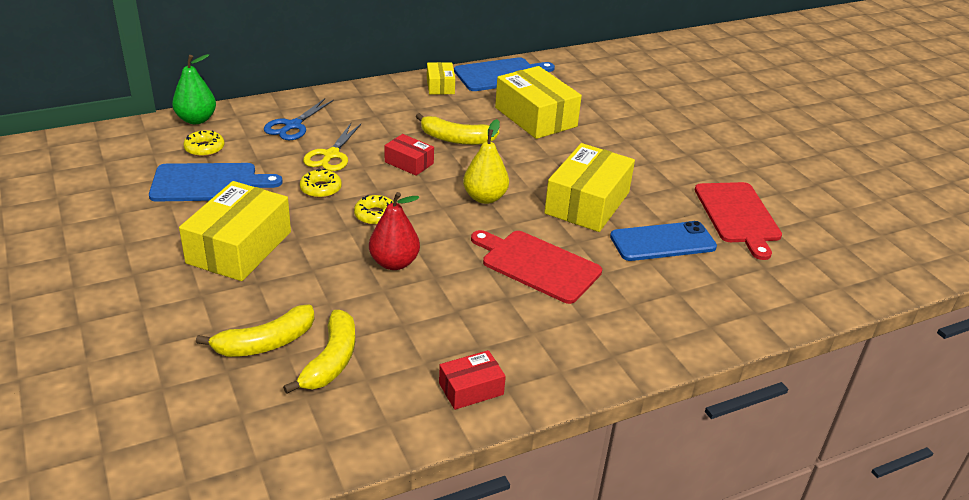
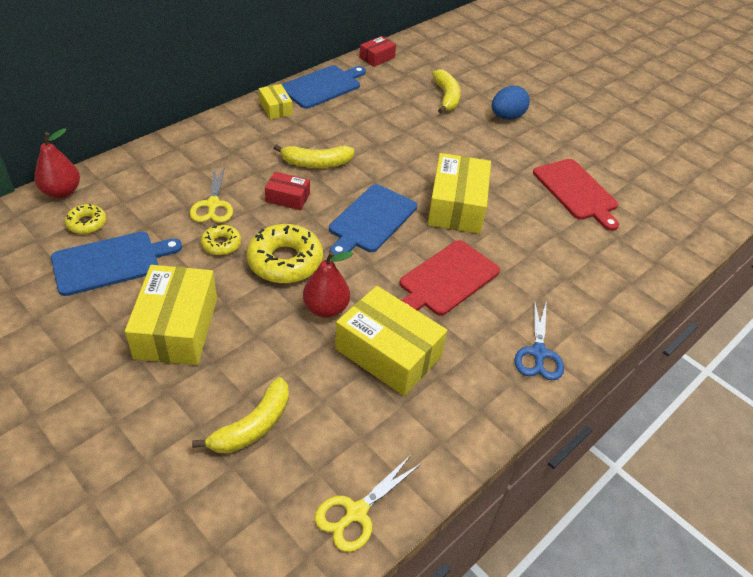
camera: 20 degrees left, 10 degrees up
green pear [172,54,216,124] -> red pear [34,128,80,198]
blue scissors [264,99,334,140] -> blue scissors moved to [514,299,564,380]
yellow banana [283,310,355,394] -> yellow banana moved to [432,69,460,113]
yellow donut [354,195,393,225] -> yellow donut [246,224,323,283], size x1.88
red box [439,350,506,410] -> red box moved to [360,36,396,67]
yellow pear [463,119,509,204] -> blue cutting board [329,184,417,256]
red cutting board [471,230,602,304] -> red cutting board turned 60 degrees counterclockwise [400,240,500,316]
yellow box [495,66,582,139] -> yellow box moved to [335,286,447,396]
blue phone [610,221,717,261] -> none
none -> yellow scissors [315,455,422,552]
none -> blue egg [492,86,530,120]

